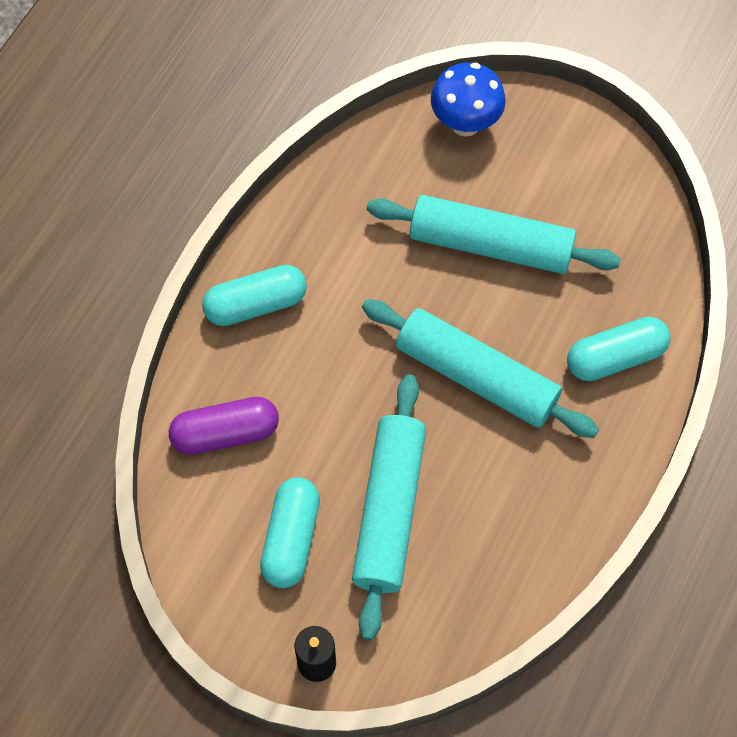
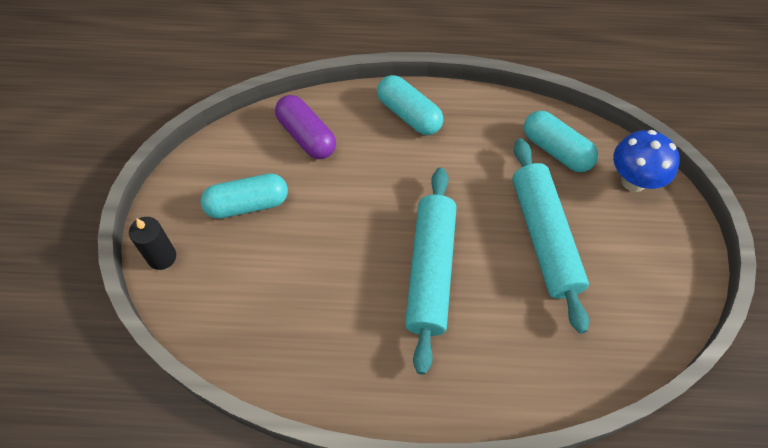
camera: 65 degrees right, 5 degrees down
turquoise rolling pin [352,374,426,640] -> none
turquoise capsule [567,317,670,381] -> turquoise capsule moved to [524,111,598,172]

